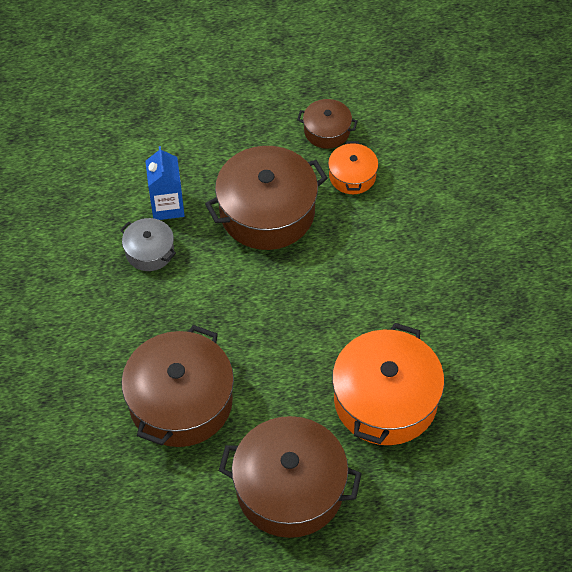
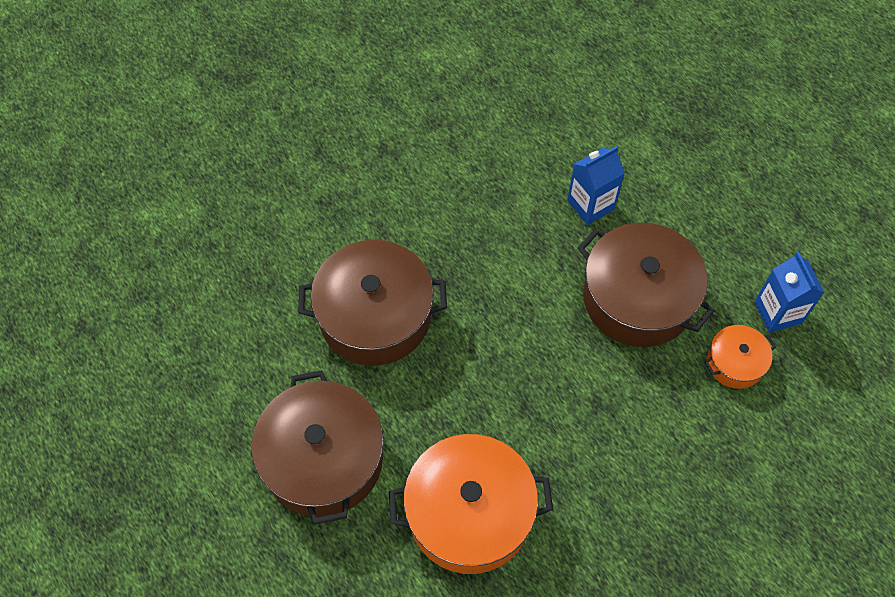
camera: 65 degrees right, 5 degrees up
grey pot [121,218,176,271] -> none
brown pot [297,99,358,149] -> blue carton [754,252,825,333]

